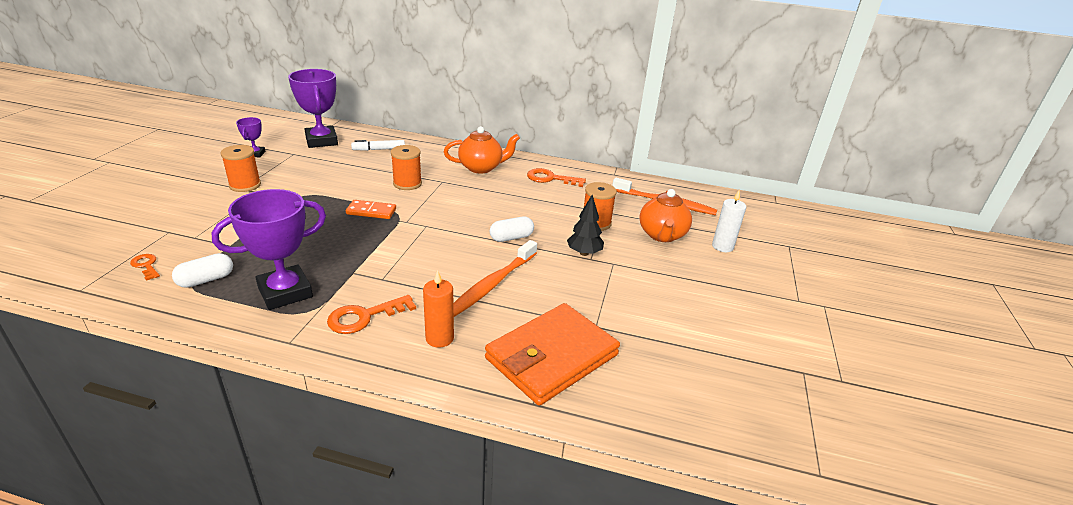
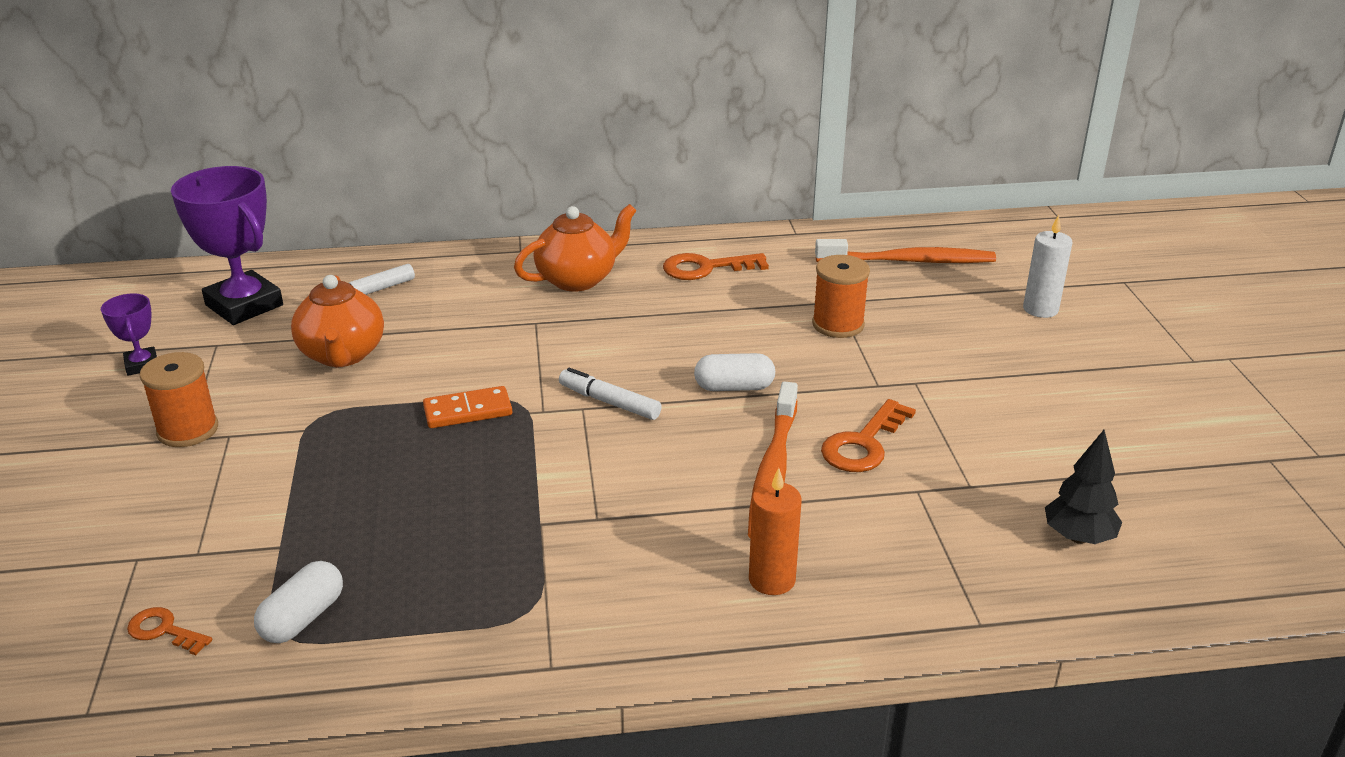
camera: 20 degrees left, 0 degrees up
purple trophy [212,189,326,310] -> none
orange key [327,295,416,334] -> orange key moved to [821,399,916,472]
orange spool [391,145,422,190] -> none
orange wallet [485,303,620,406] -> none
white capsule [490,217,534,242] -> white capsule turned 45 degrees clockwise [694,353,775,391]
black tree [567,195,604,256] -> black tree moved to [1045,430,1122,544]
orange teapot [639,189,692,242] -> orange teapot moved to [291,275,384,368]
none -> white marker [559,368,662,420]

